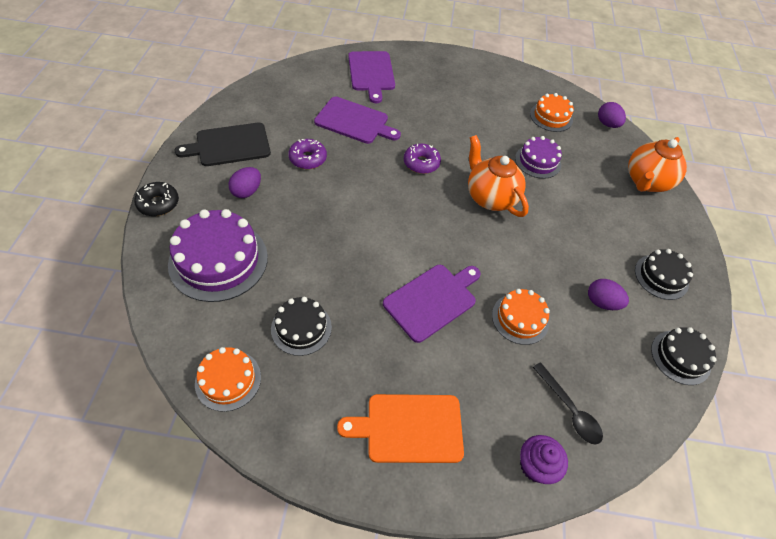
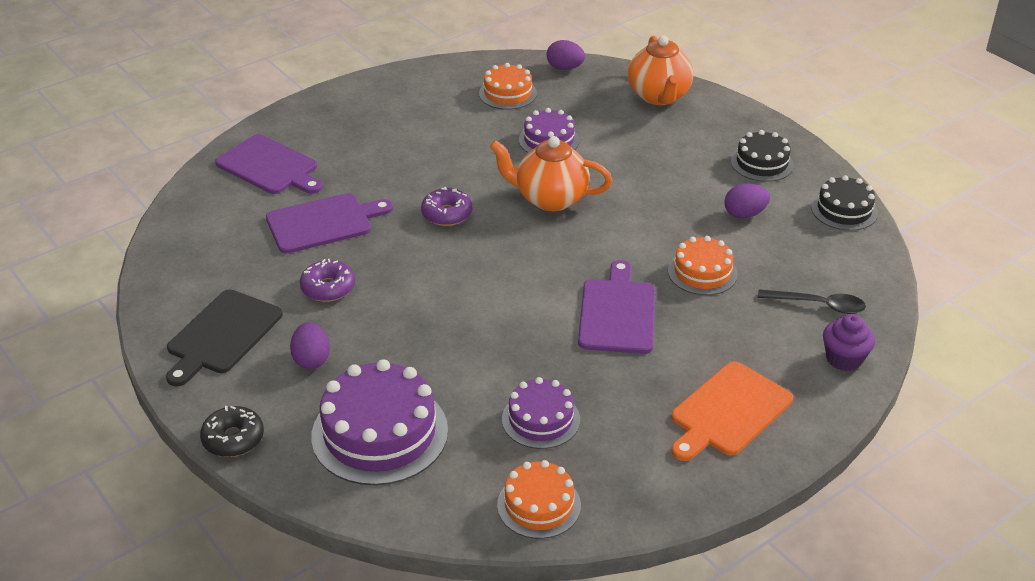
camera: 40 degrees left, 15 degrees down
black cake [271,297,332,356] -> purple cake [502,377,580,449]

